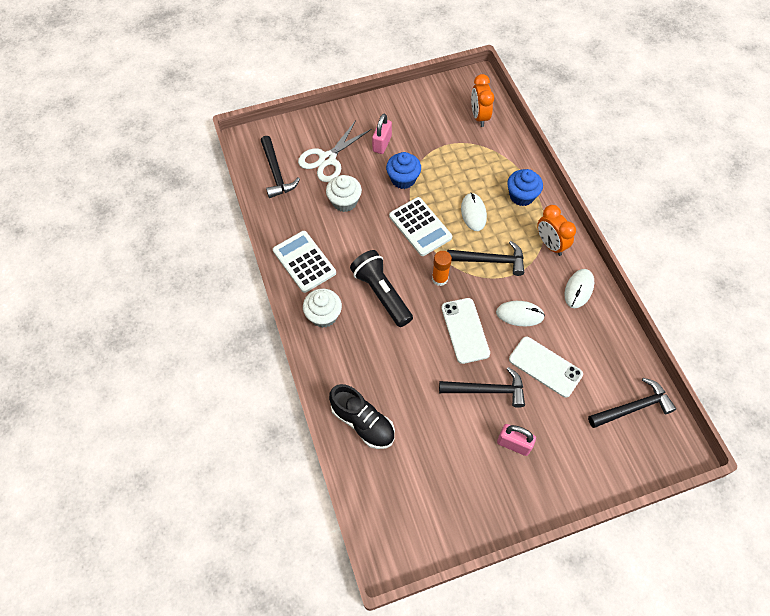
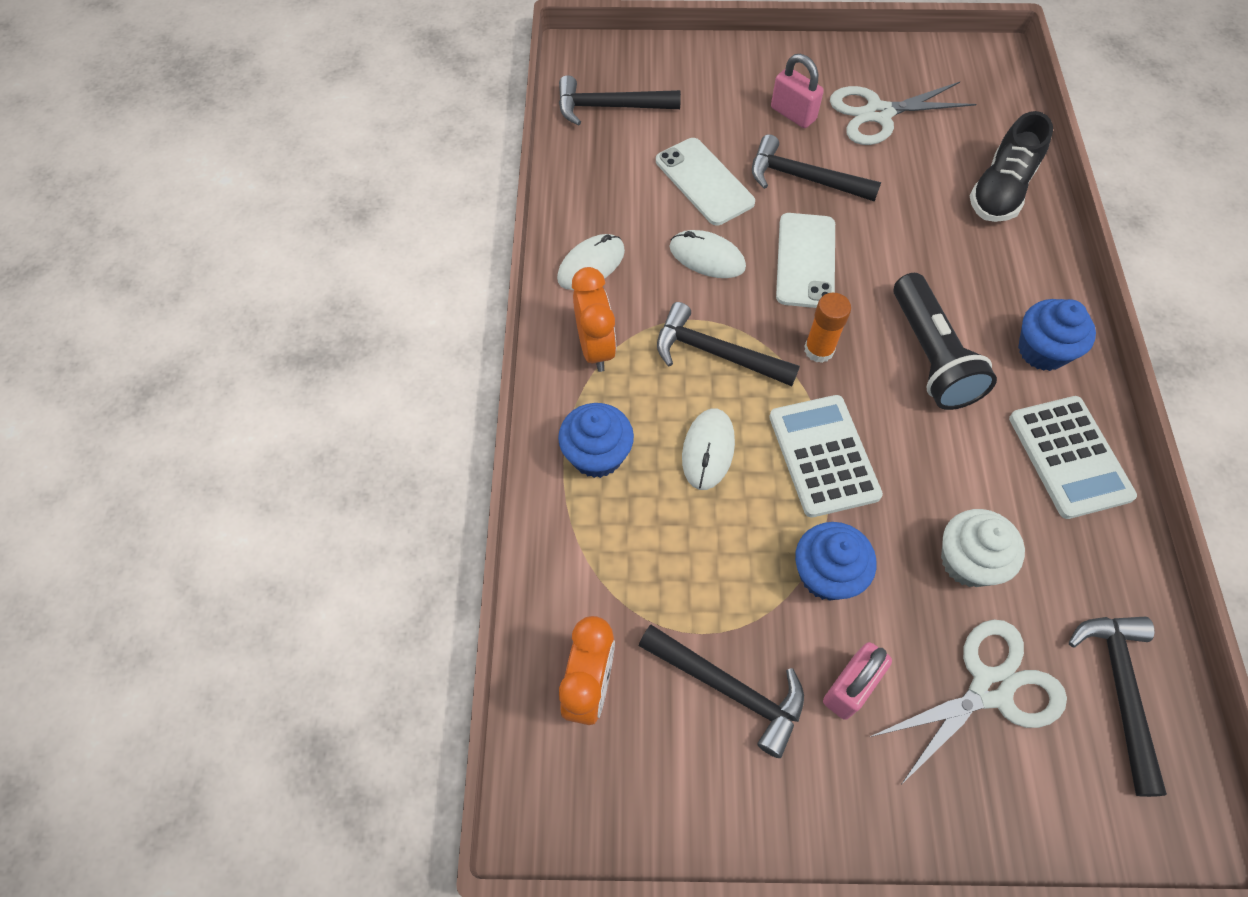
camera: 160 degrees left, 0 degrees up
white cupcake [303,289,342,328] -> blue cupcake [1018,299,1096,371]
black shoe [329,384,395,449] -> black shoe turned 120 degrees counterclockwise [970,111,1053,222]
none -> black hammer [639,625,804,758]
none -> white scissors [830,82,976,145]

